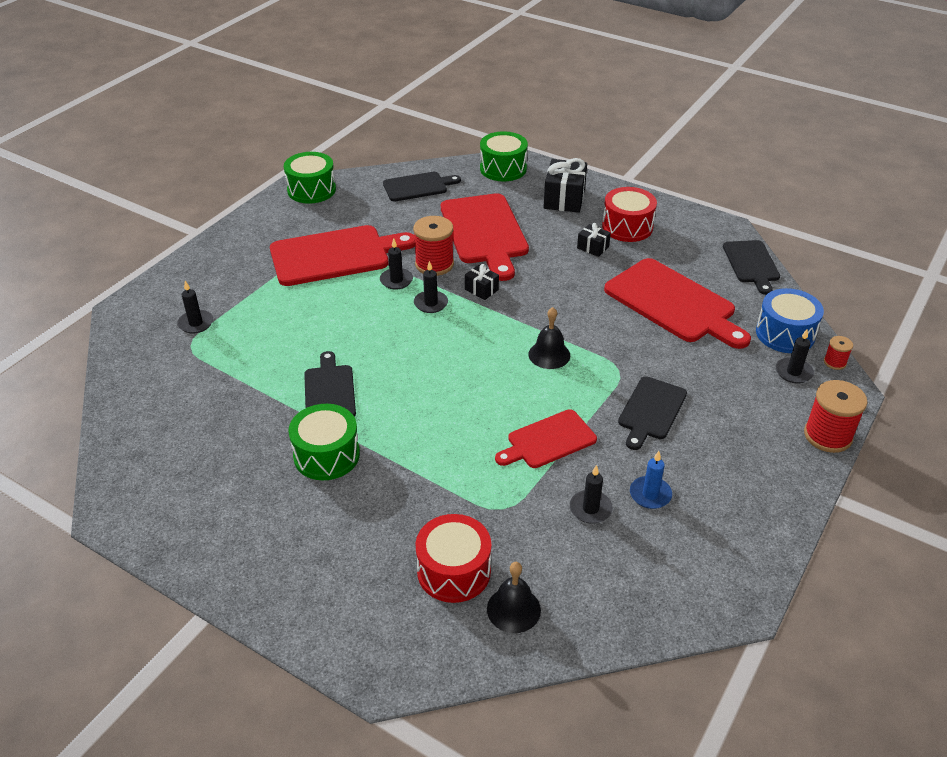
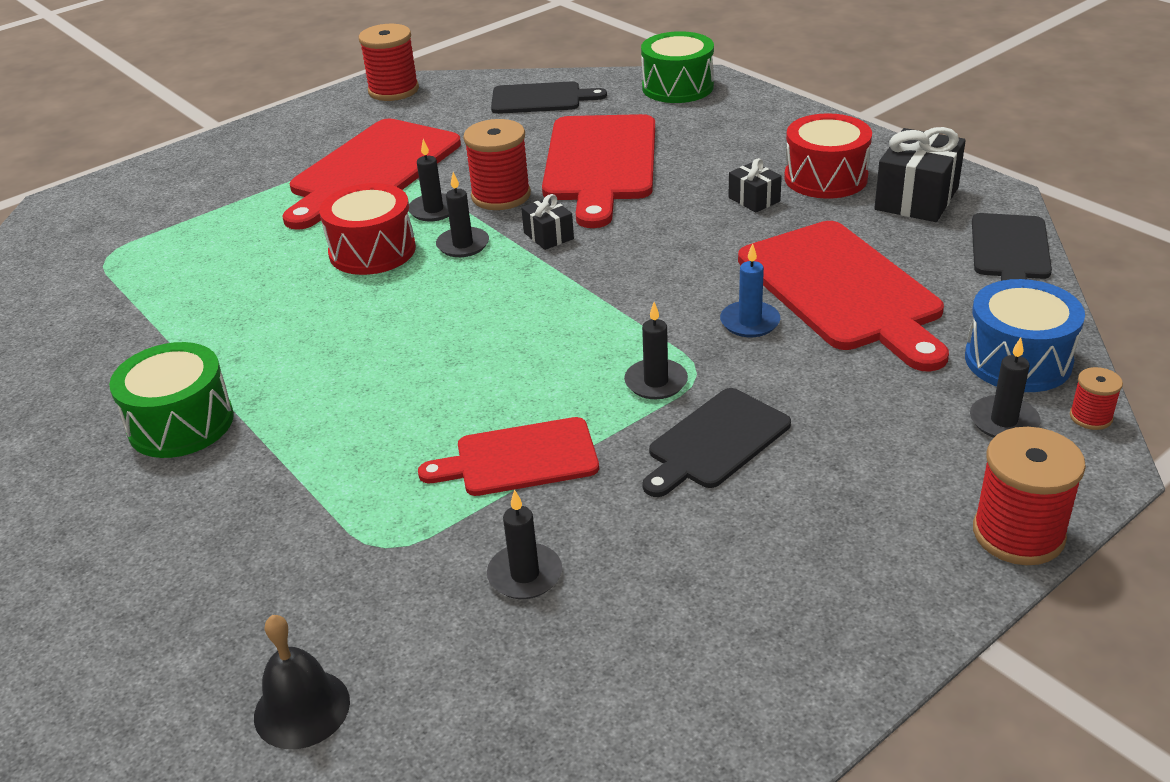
camera: 20 degrees right, 5 degrees down
black candle [177,281,213,333] -> black candle moved to [624,302,688,399]
red cutting board [270,225,415,286] -> red cutting board turned 120 degrees clockwise [282,118,461,230]
green drum [284,152,336,204] -> red spool [359,24,419,101]
black cutting board [304,351,356,417] -> none
red drum [416,514,491,603] -> red drum moved to [319,183,416,275]
black bell [528,307,571,369] -> none
black gift [543,158,587,213] -> black gift moved to [874,127,966,222]
blue candle [630,451,672,509] -> blue candle moved to [720,243,780,337]

